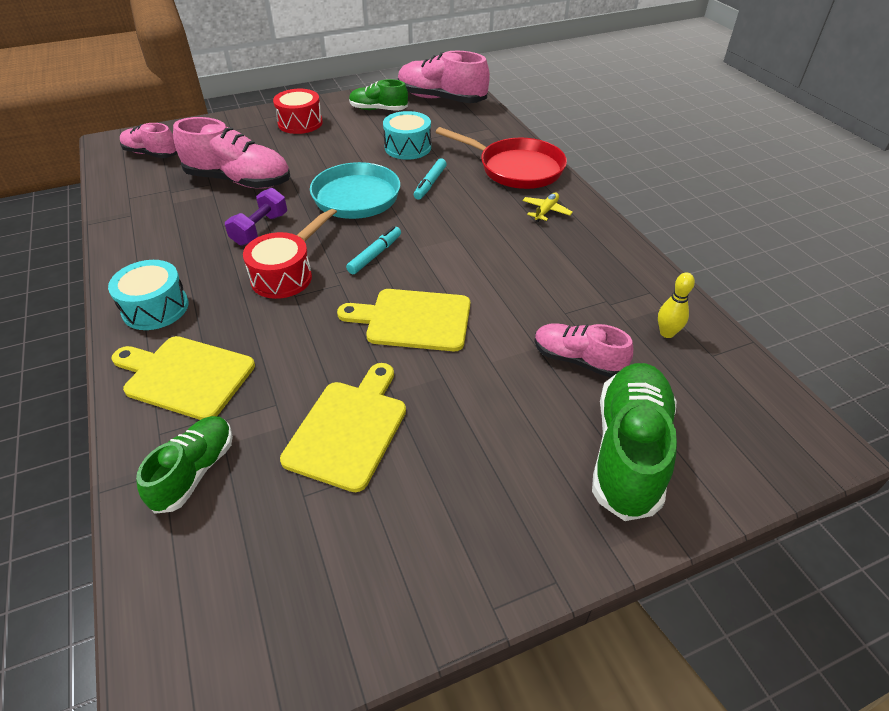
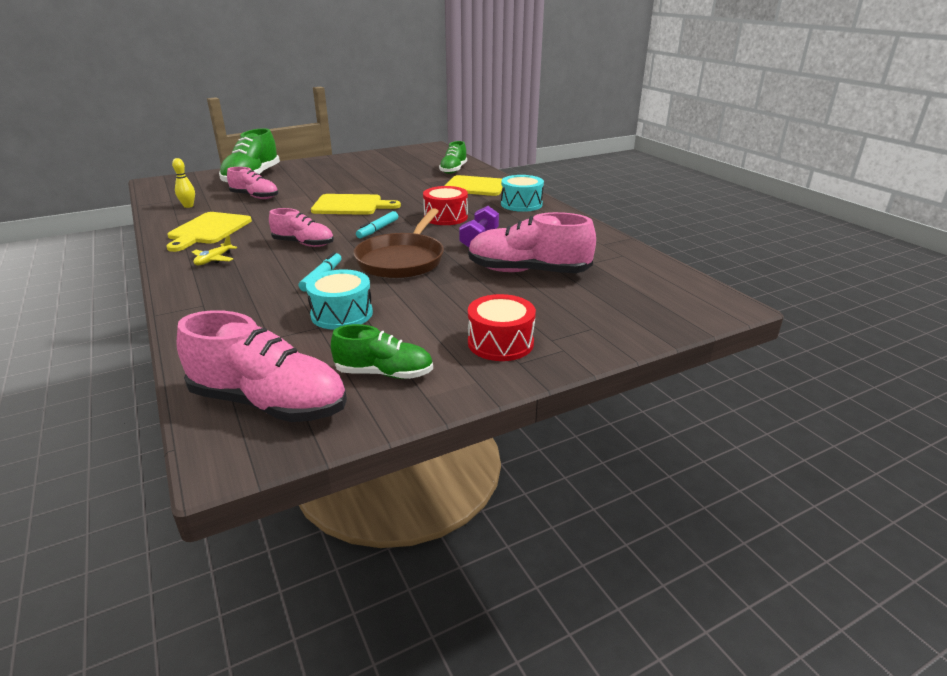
camera: 175 degrees right, 15 degrees down
pink shoe [120,123,177,158] -> pink shoe moved to [269,208,334,247]
yellow cutting board [280,363,406,492] -> yellow cutting board moved to [166,212,252,252]
turquoise pan [297,162,400,242] -> brown pan [353,208,444,279]
red pan [436,127,567,189] -> none

